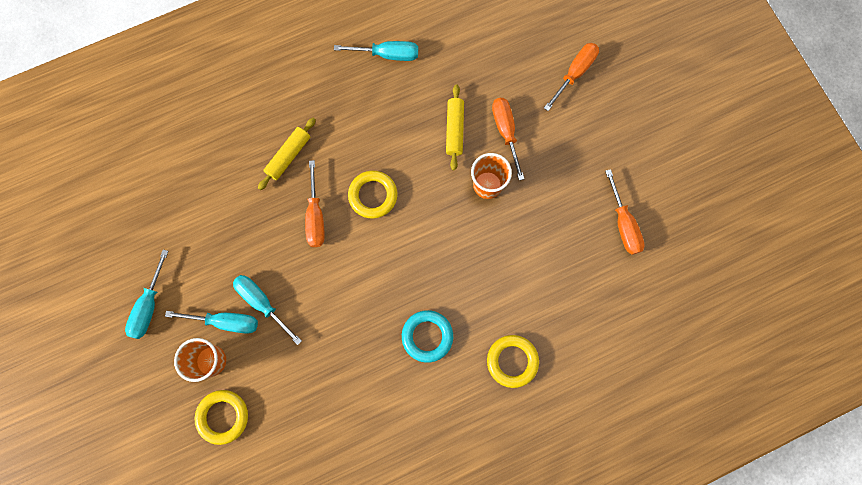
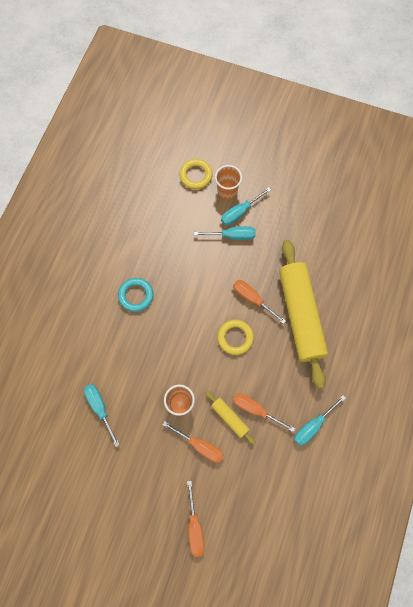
camera: 135 degrees right, 5 degrees down
turquoise screwdriver [125,250,168,339] -> turquoise screwdriver moved to [84,384,120,447]
yellow rolling pin [258,118,316,190] -> yellow rolling pin [279,240,328,389], size x2.31
yellow ring [487,335,539,388] -> none
orange screwdriver [605,169,645,255] -> orange screwdriver moved to [233,393,295,432]

